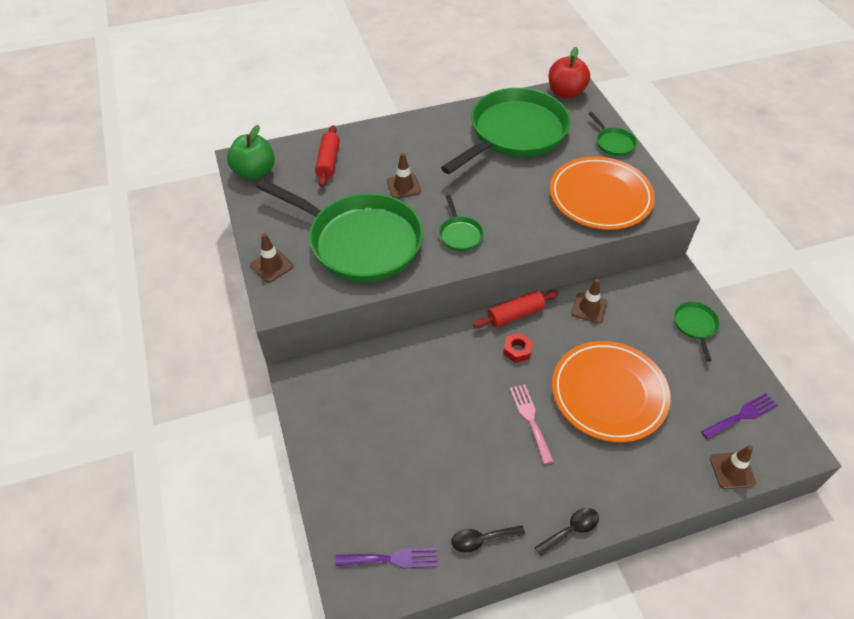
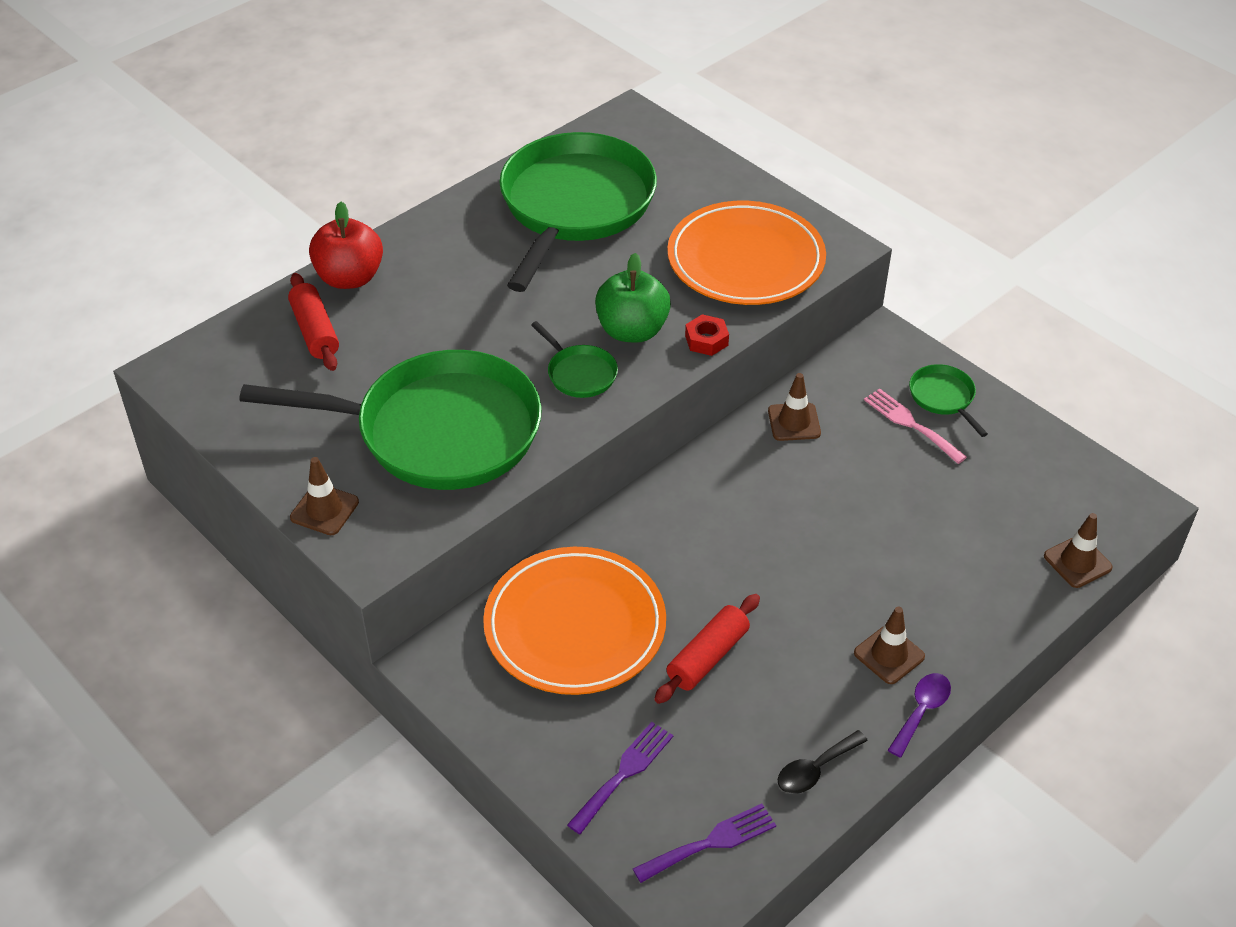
camera: 25 degrees left, 5 degrees down
green apple [227,125,275,180] -> green apple moved to [595,253,671,343]
brown traffic cone [387,153,421,199] -> brown traffic cone moved to [854,607,925,684]
red rolling pin [473,290,559,328] -> red rolling pin moved to [654,594,760,704]
red nut [503,333,533,363] -> red nut moved to [685,314,729,356]
pink fork [510,384,553,464] -> pink fork moved to [864,388,967,464]
black spoon [534,508,599,556] -> purple spoon [888,673,951,758]
red apple [549,47,590,99] -> red apple moved to [309,202,383,289]
orange plate [552,341,671,442] -> orange plate moved to [483,547,666,695]
green pan [588,112,637,156] -> none
purple fork [701,393,778,440] -> purple fork moved to [567,722,673,834]

